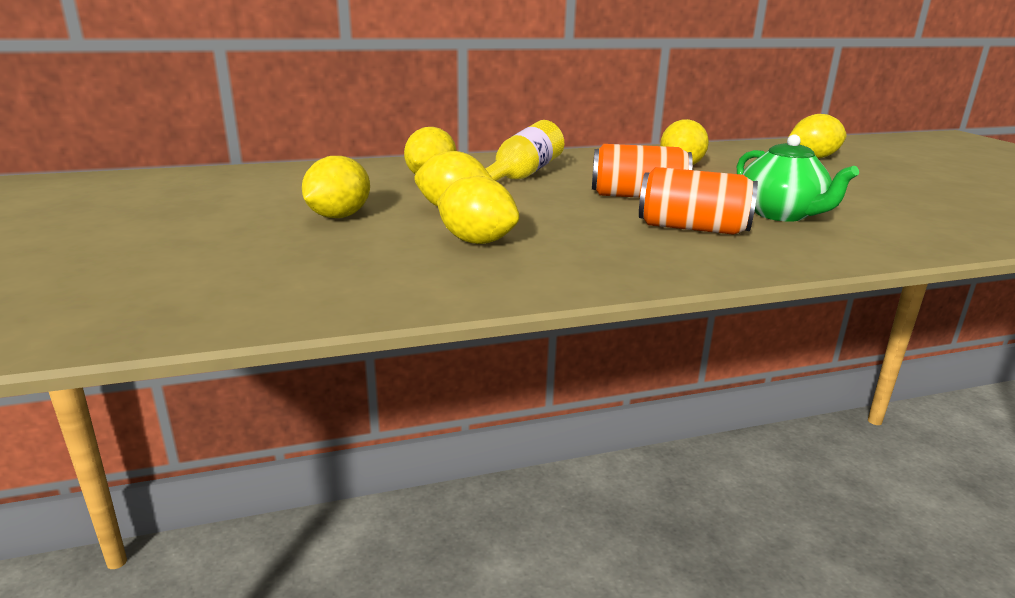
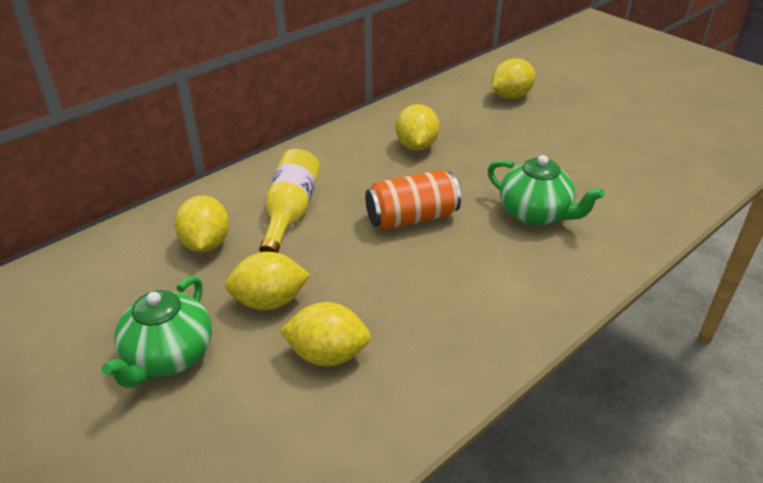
camera: 25 degrees left, 15 degrees up
yellow lemon [302,156,370,218] -> green teapot [101,276,212,388]
orange can [639,167,758,235] -> none

